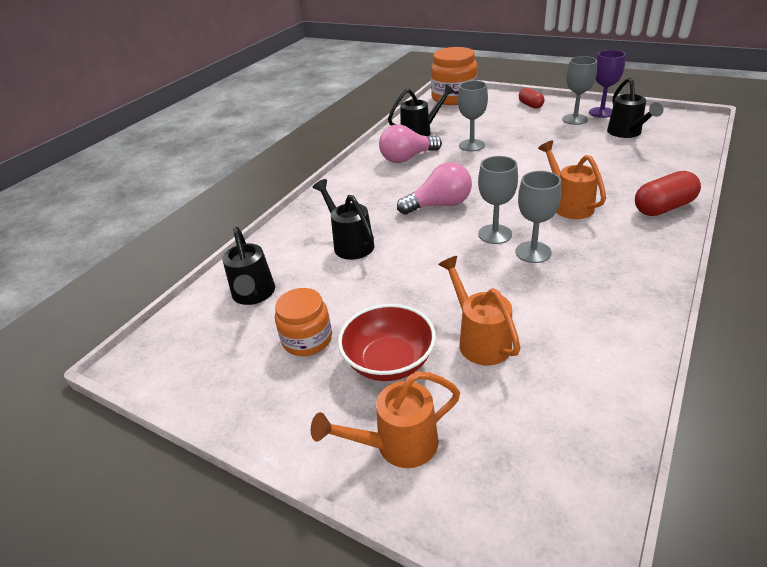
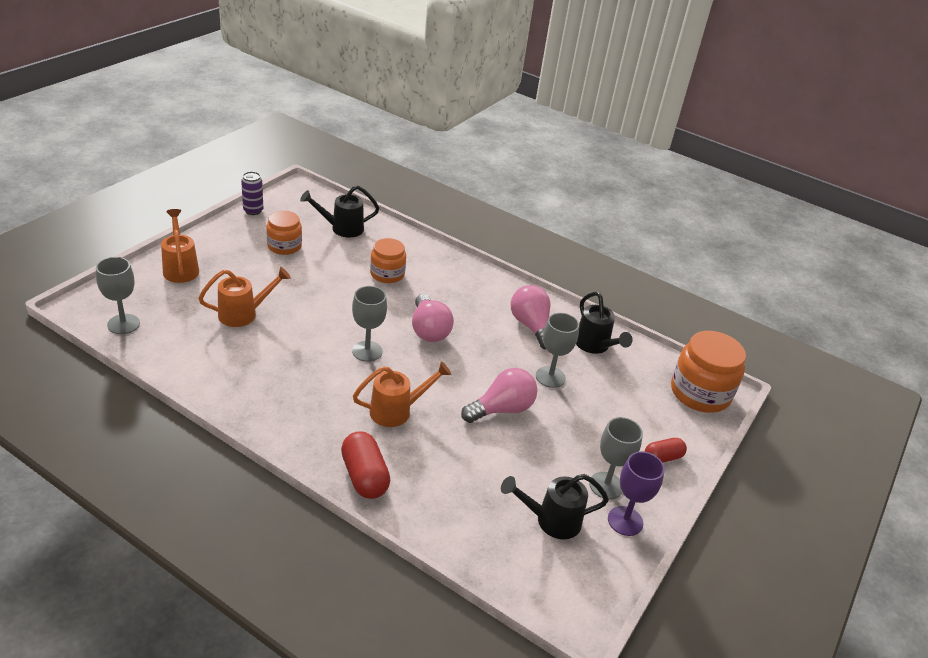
camera: 85 degrees right, 0 degrees up
black watering can [312,179,374,260] -> orange jar [370,238,406,283]
red bowl [338,304,436,381] -> none
grey goblet [515,171,561,263] -> grey goblet moved to [96,257,140,334]
none -> purple can [241,172,263,215]
none -> pink light bulb [461,368,537,423]

